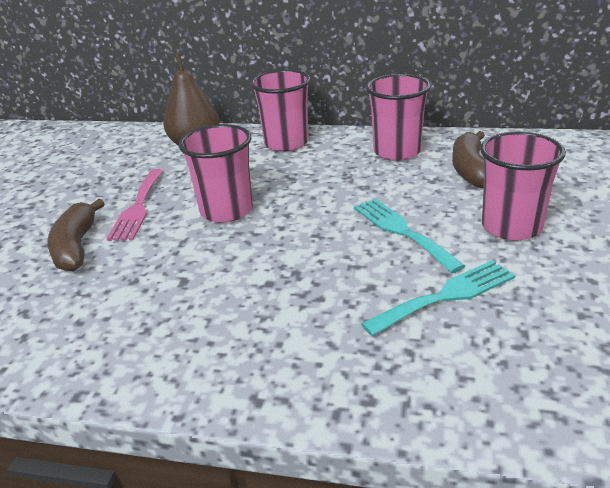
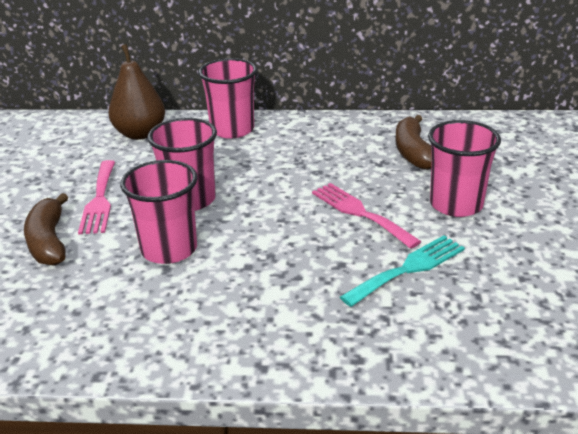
camera: 10 degrees left, 0 degrees up
turquoise fork [354,199,465,273] -> pink fork [312,183,422,249]
pink cup [366,74,431,161] -> pink cup moved to [120,160,198,264]

